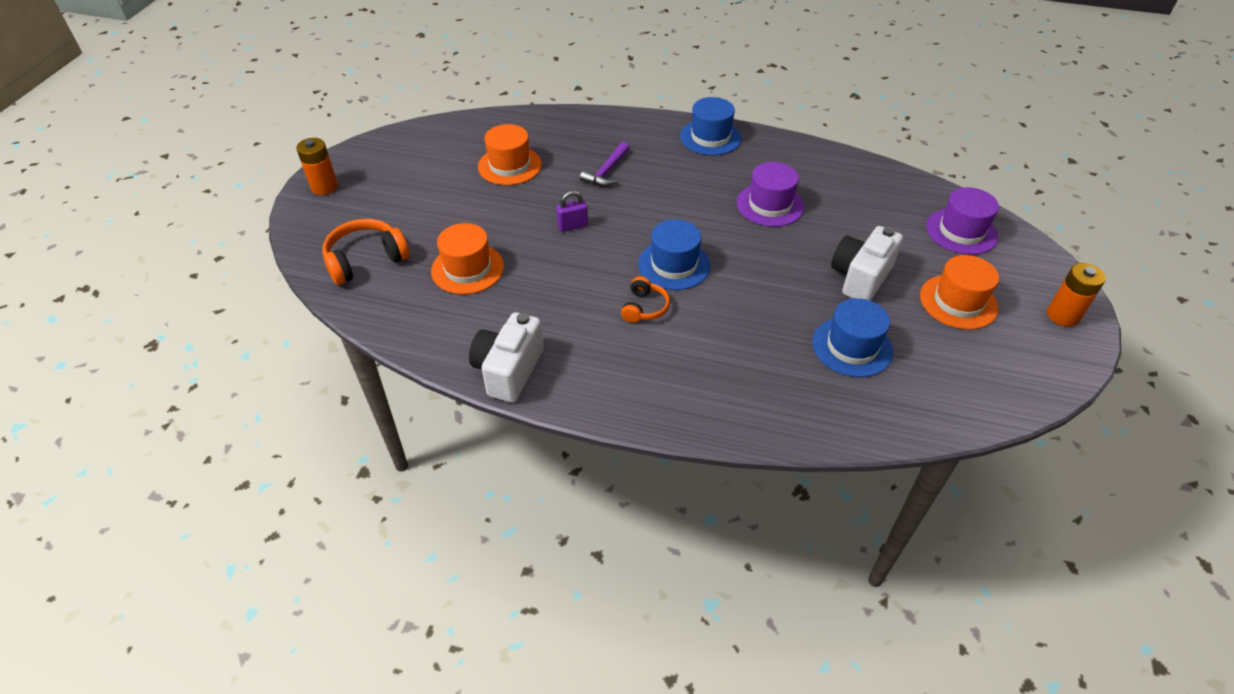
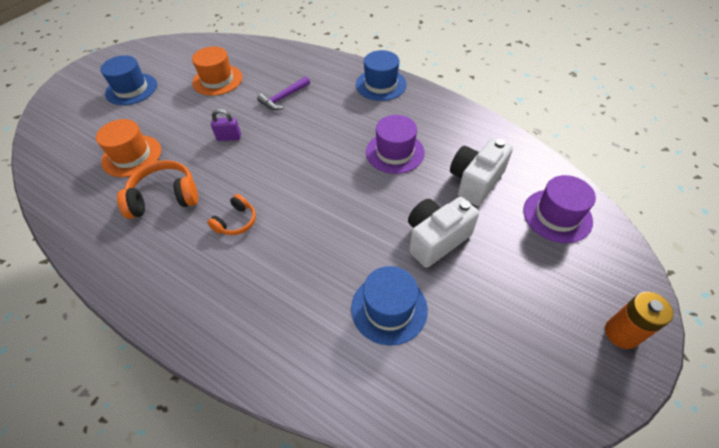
camera: 20 degrees right, 5 degrees up
orange battery [296,138,338,195] -> none
orange headphones [322,219,410,285] -> orange headphones moved to [117,160,198,219]
white camera [469,312,544,403] -> white camera moved to [450,138,513,206]
blue hat [638,219,710,290] -> blue hat moved to [100,55,157,105]
orange hat [920,255,999,329] -> none

